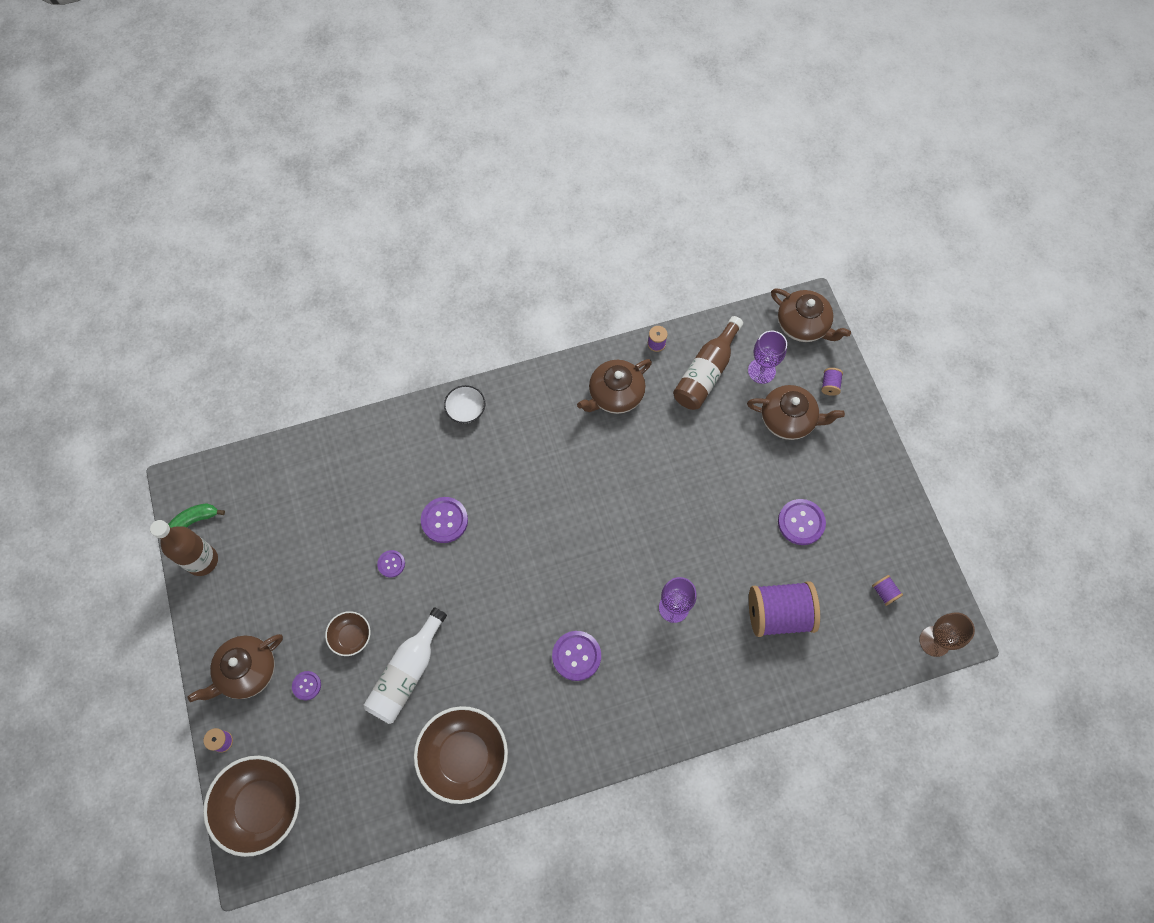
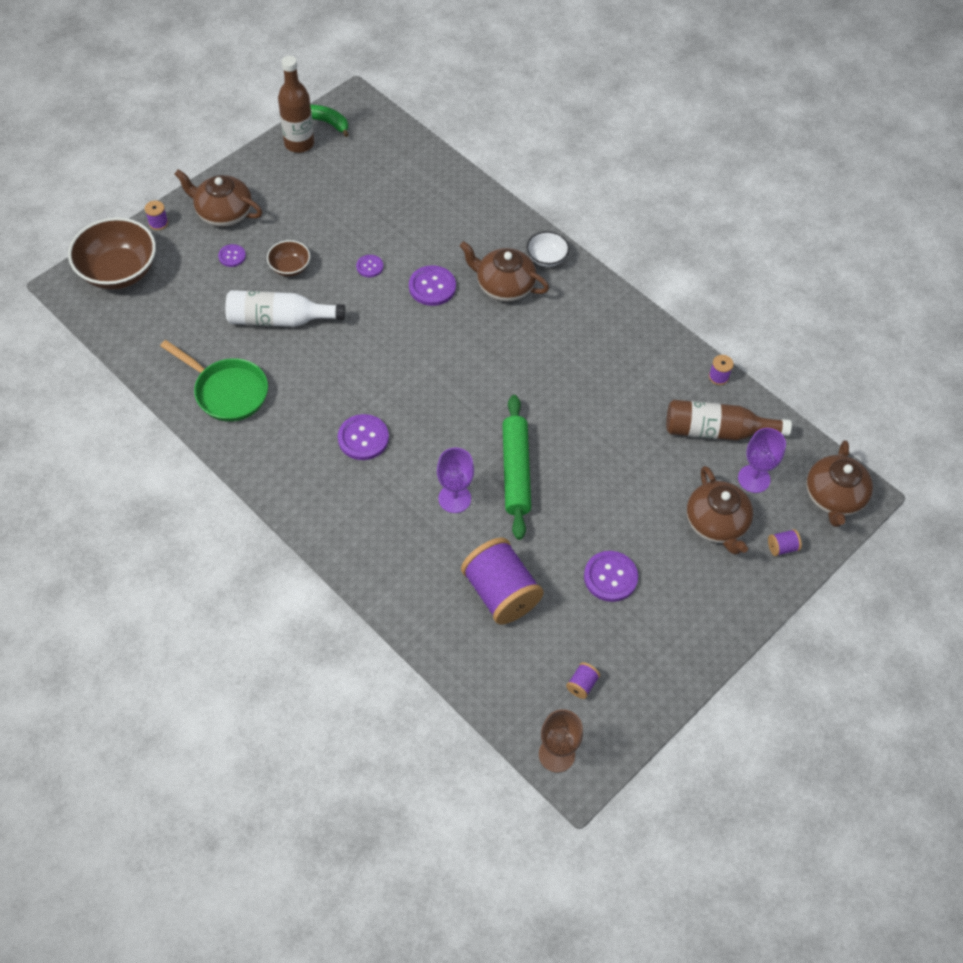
camera: 60 degrees right, 10 degrees down
brown bowl [414,706,508,804] -> green pan [160,340,268,422]
brown teapot [577,359,652,414] -> brown teapot moved to [460,241,549,301]
none -> green rolling pin [502,395,531,540]

